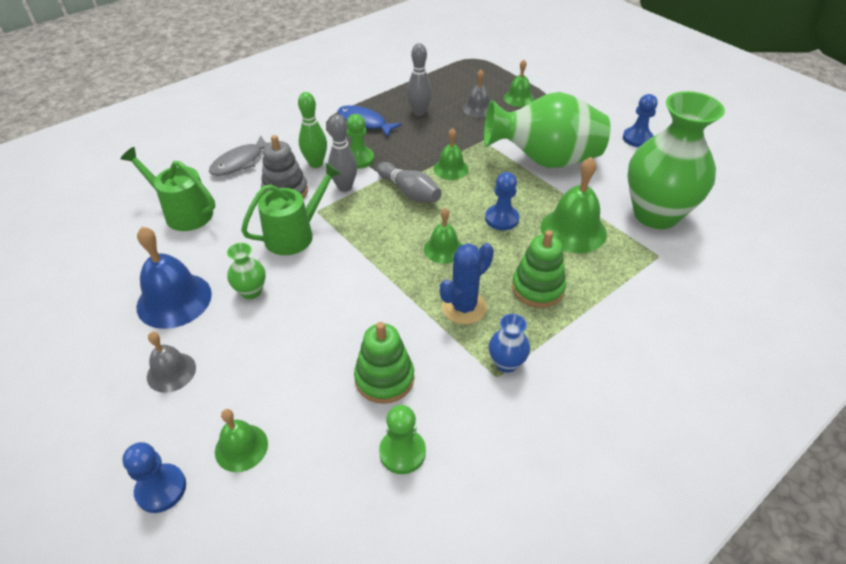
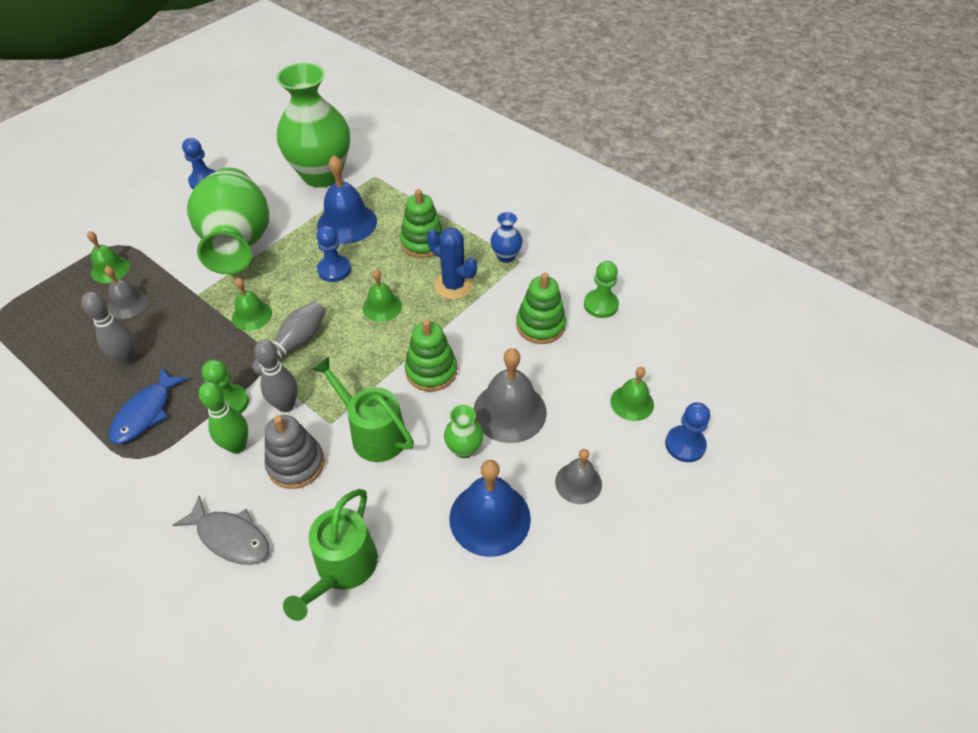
camera: 100 degrees left, 5 degrees up
green bell [541,157,607,253] -> blue bell [317,155,377,244]
none -> green stacking toy [405,319,457,392]
none -> grey bell [473,348,547,443]

